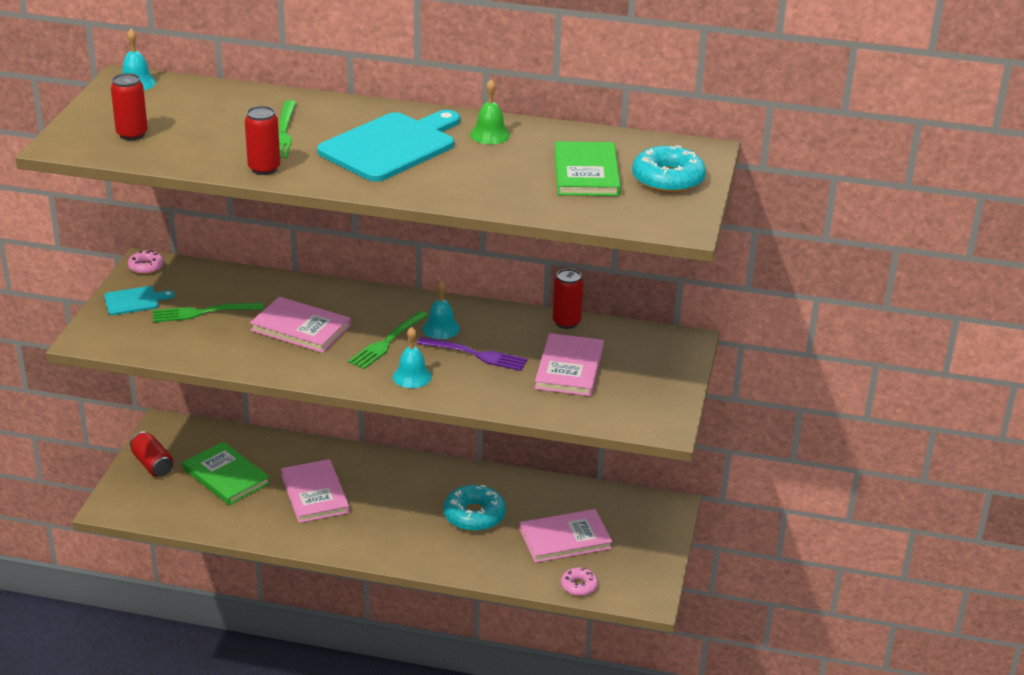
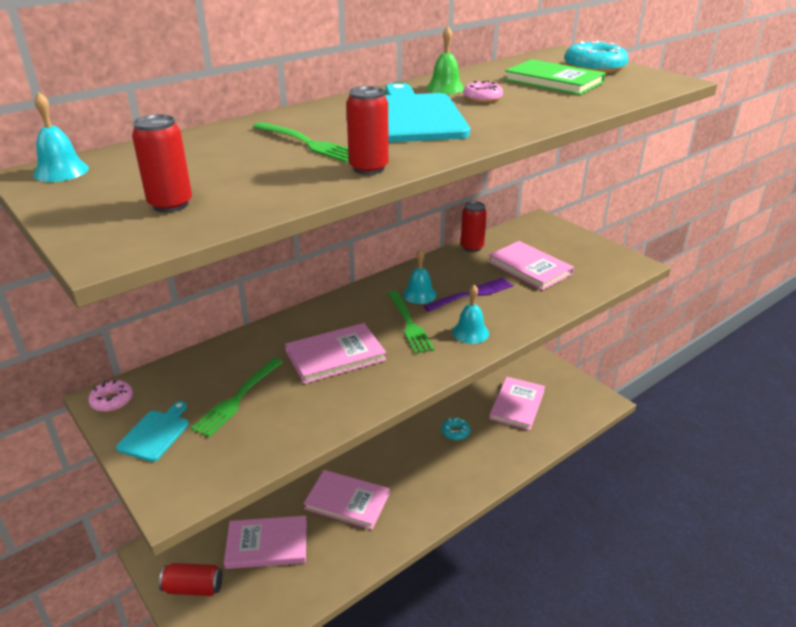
camera: 50 degrees left, 0 degrees up
green book [183,442,270,505] -> pink book [224,516,307,569]
turquoise donut [443,485,506,532] -> turquoise donut [441,418,470,440], size x0.56
pink donut [561,567,598,596] -> pink donut moved to [463,81,503,103]

